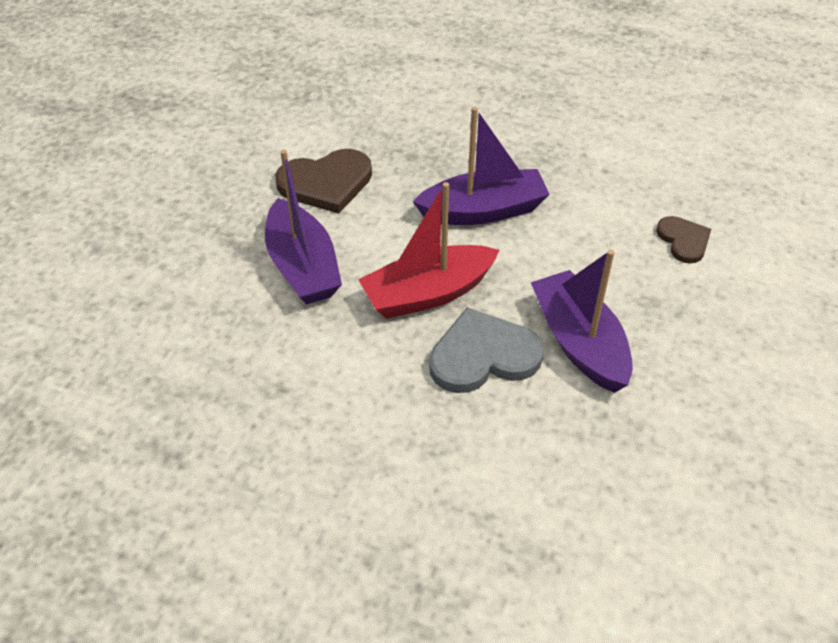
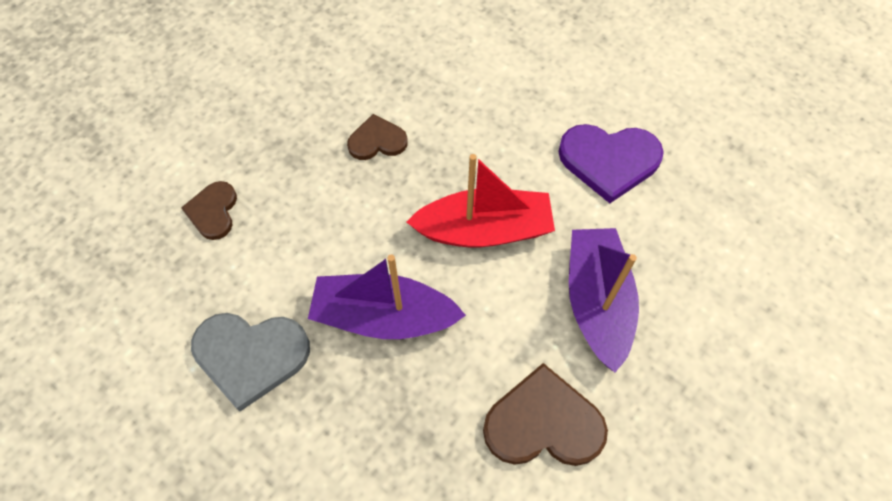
camera: 160 degrees left, 15 degrees up
grey heart [429,307,544,393] -> grey heart moved to [191,313,310,411]
purple boat [531,250,633,393] -> brown heart [347,114,408,160]
none -> purple heart [558,124,664,203]

